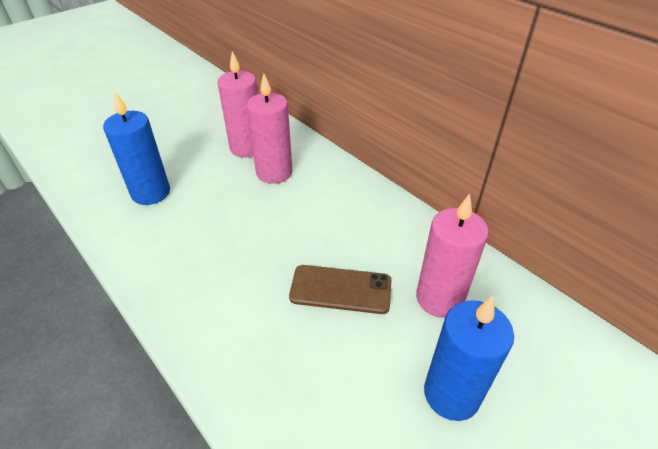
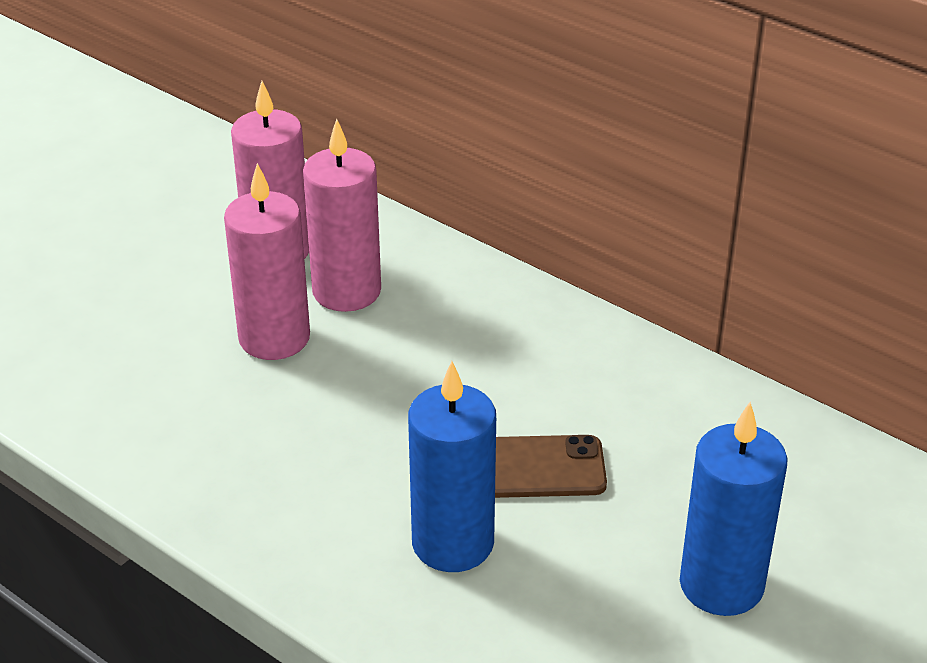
camera: 10 degrees left, 5 degrees down
blue candle [103,91,170,205] -> blue candle moved to [408,361,496,572]
pink candle [416,194,489,318] -> pink candle moved to [224,163,310,360]

